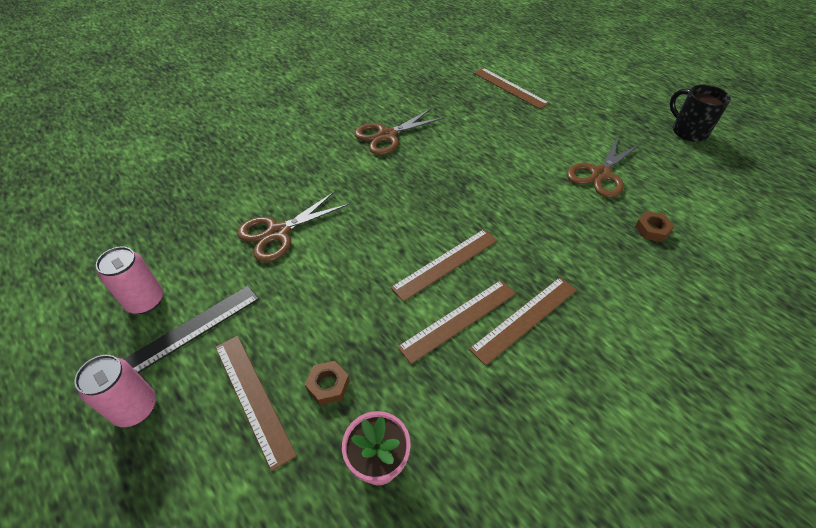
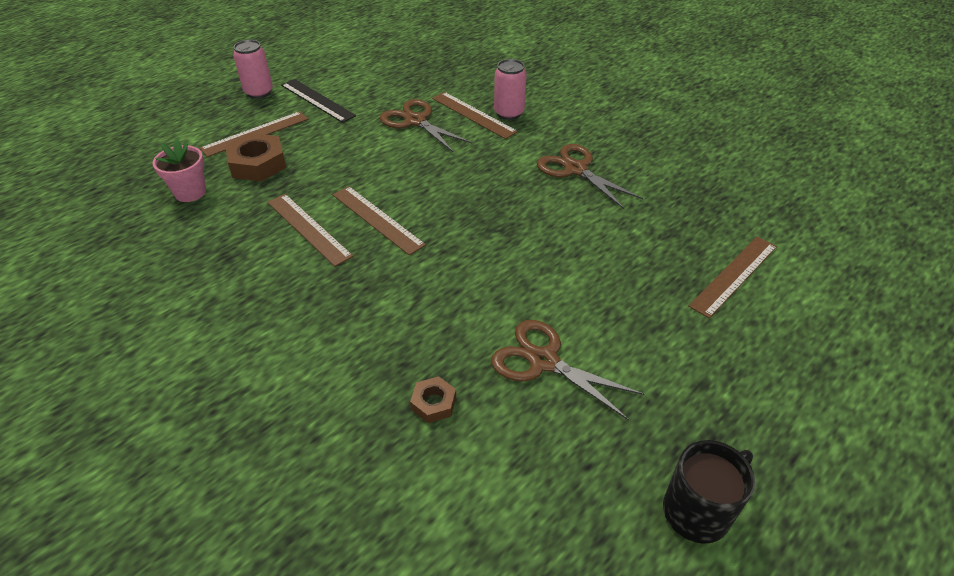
camera: 85 degrees right, 5 degrees down
pink can [96,246,163,314] -> pink can moved to [494,59,527,120]
brown nut [305,361,350,405] -> brown nut [225,133,286,182], size x1.82
brown ruler [469,277,577,366] -> brown ruler moved to [432,92,518,139]

